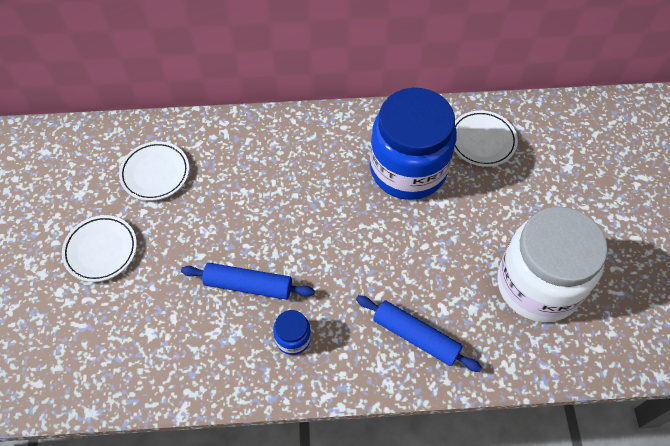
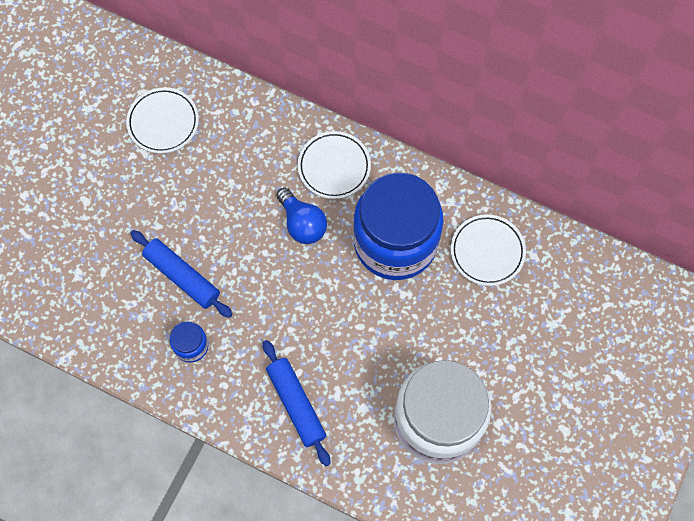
camera: 30 degrees right, 10 degrees up
white plate [62,215,137,282] -> white plate moved to [298,131,371,199]
none -> blue light bulb [276,188,327,244]

